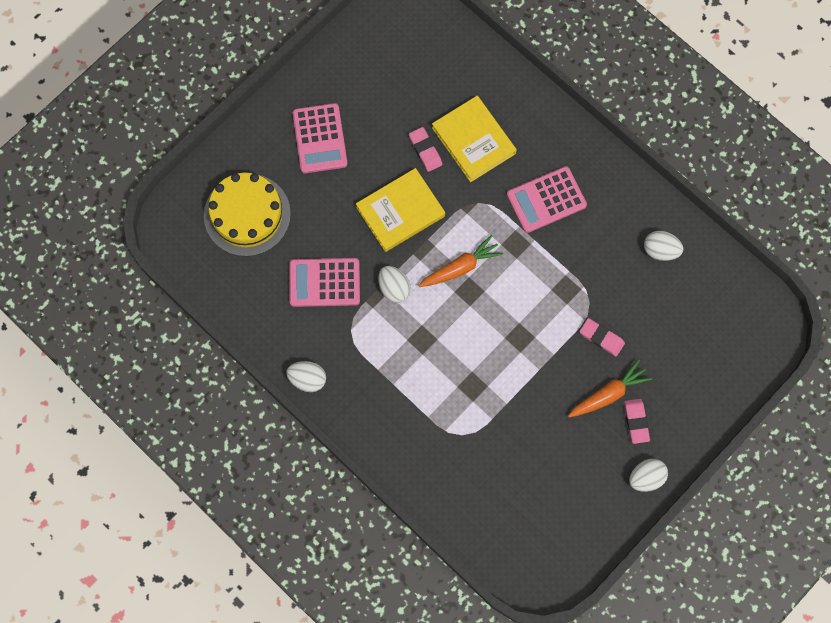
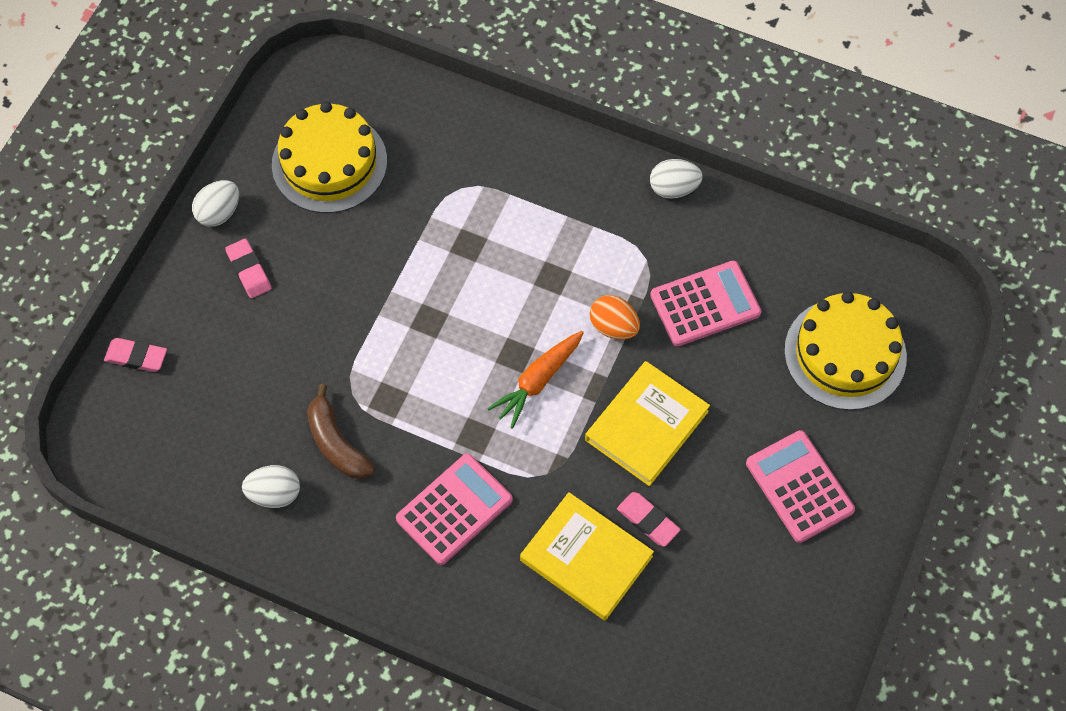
camera: 160 degrees right, 10 degrees down
white egg [378,266,411,303] -> orange egg [590,295,640,340]
orange carrot [568,359,652,417] -> none
pink eraser [579,318,625,357] -> pink eraser moved to [104,338,167,372]
none -> yellow cake [272,102,387,213]
none -> brown banana [307,384,375,479]

